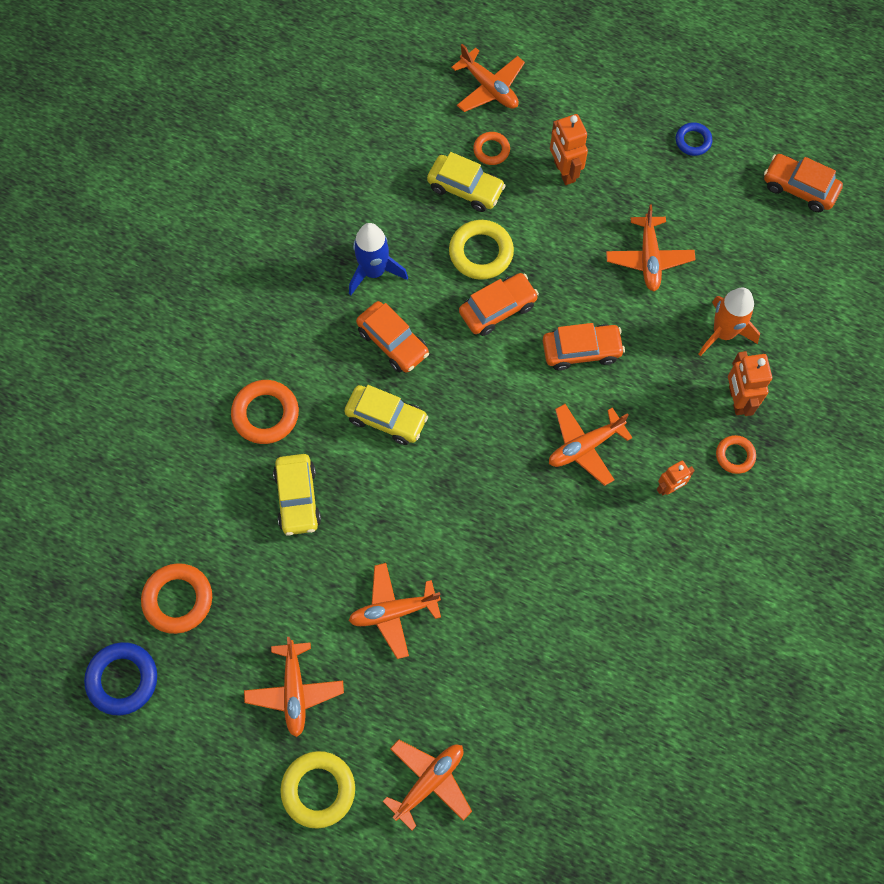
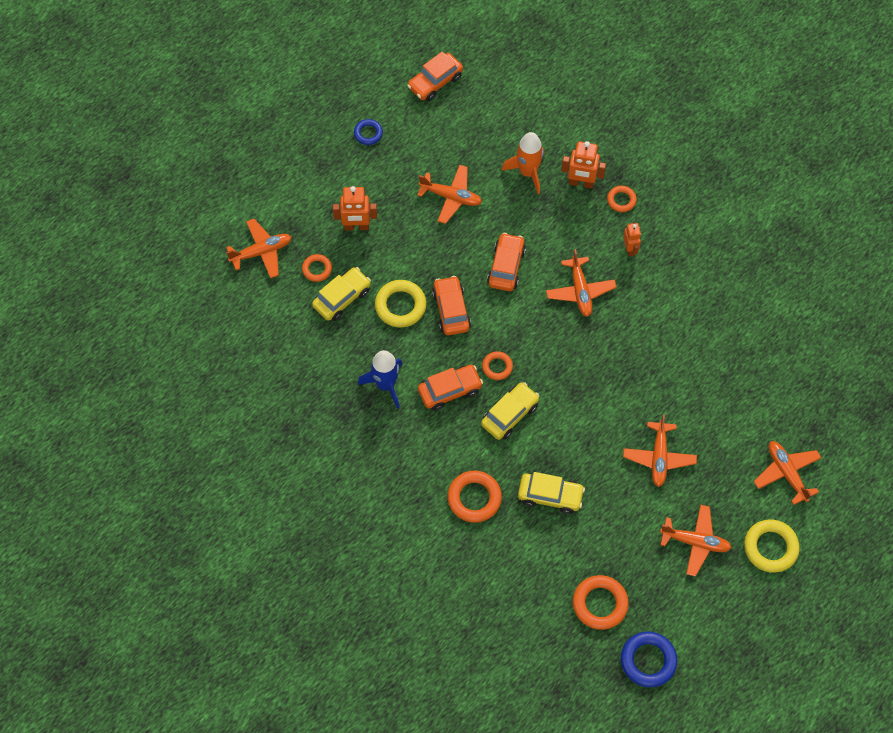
camera: 70 degrees left, 5 degrees down
none -> orange ring [482,351,513,380]

